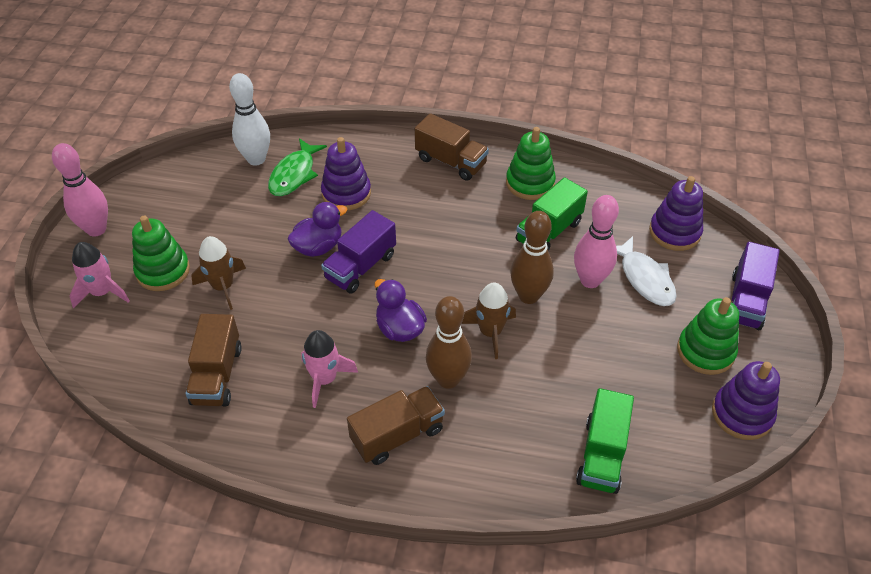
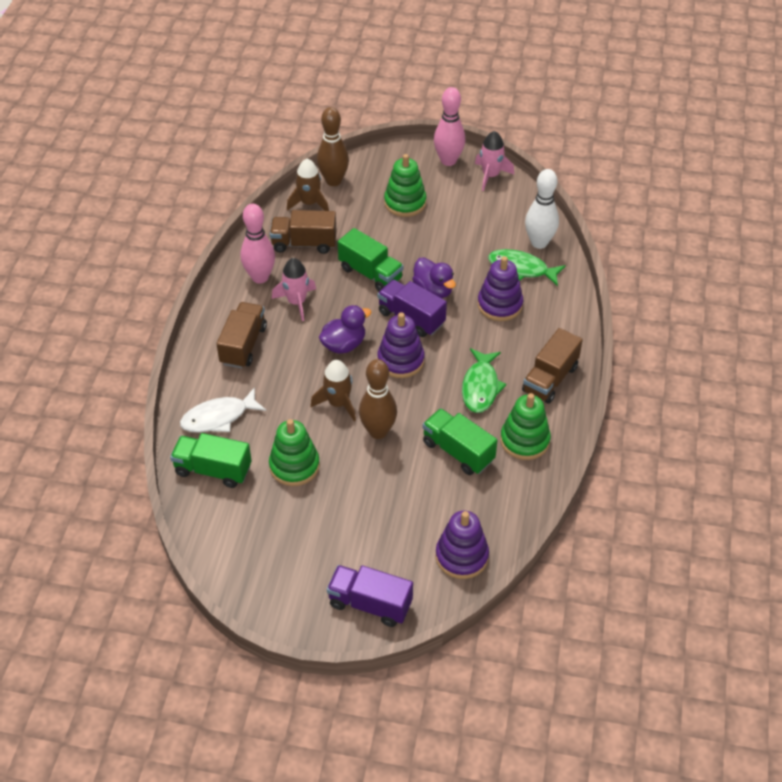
camera: 90 degrees right, 0 degrees up
pink rocket [69,242,130,308] -> pink rocket moved to [475,131,514,191]
brown rocket [191,236,246,310] -> brown rocket moved to [287,159,329,211]
brown truck [347,386,445,465] -> brown truck turned 135 degrees counterclockwise [217,302,267,369]
brown bowling pin [426,296,472,389] -> brown bowling pin moved to [317,107,349,186]
pink bowling pin [574,195,619,288] -> pink bowling pin moved to [241,204,275,284]
white fish [616,236,677,306] -> white fish moved to [180,387,266,432]
green stacking toy [677,297,739,375] -> green stacking toy moved to [269,419,320,486]
purple stacking toy [712,361,780,440] -> purple stacking toy moved to [377,312,425,378]
none -> green truck [338,228,404,291]
none -> green fish [462,348,506,413]

